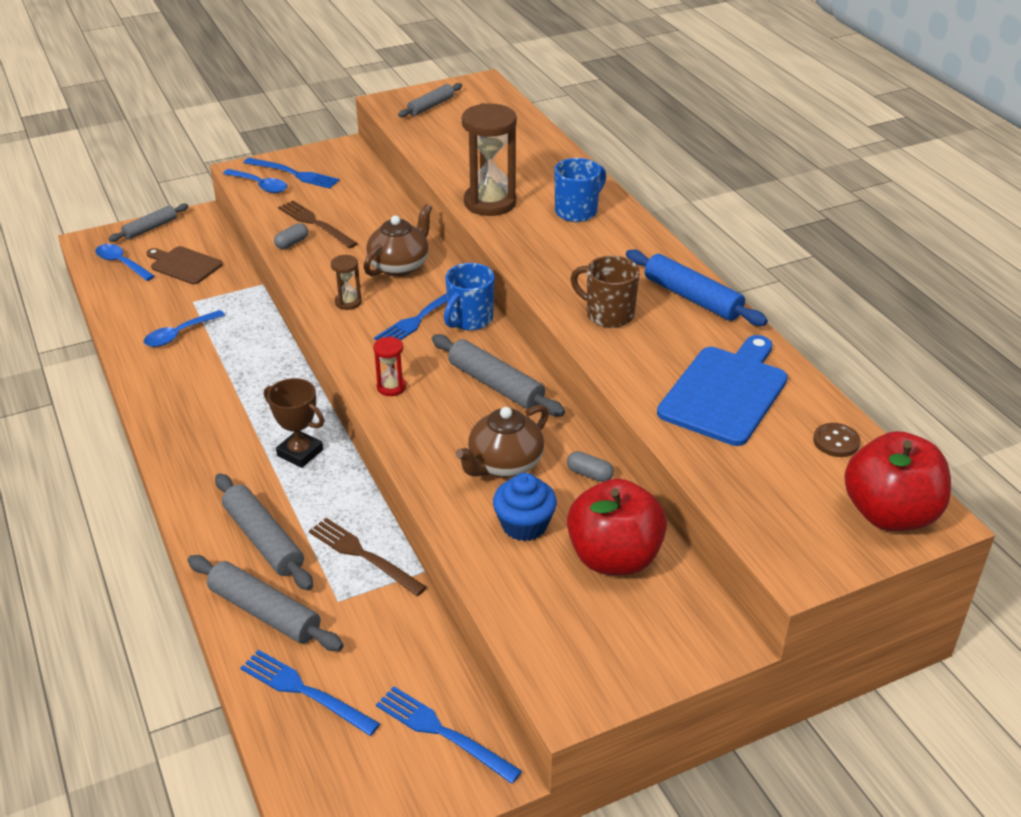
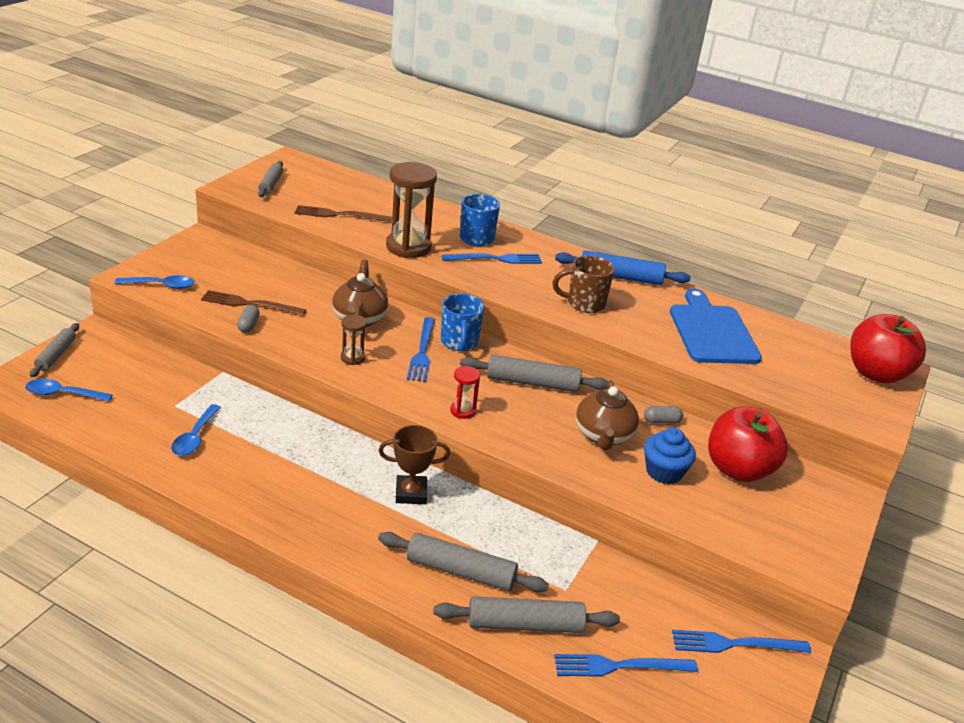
camera: 40 degrees left, 5 degrees down
brown cutting board [146,246,223,284] -> none
blue fork [244,158,340,189] -> blue fork moved to [442,253,542,264]
brown fork [309,518,427,596] -> brown fork moved to [295,205,392,222]
brown button [813,423,861,457] -> none

